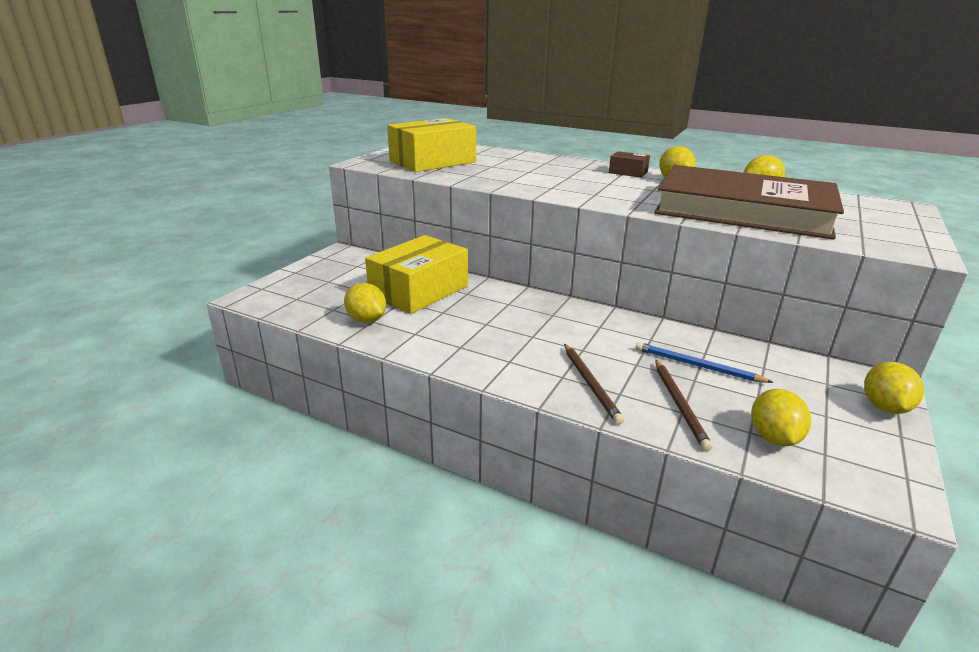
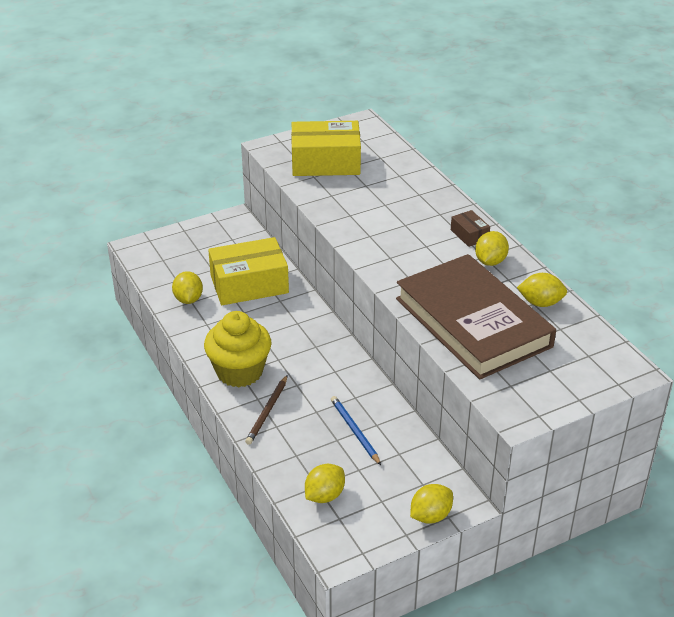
camera: 35 degrees right, 10 degrees up
brown pencil [655,359,712,451] -> none
none -> yellow cupcake [204,311,271,387]

